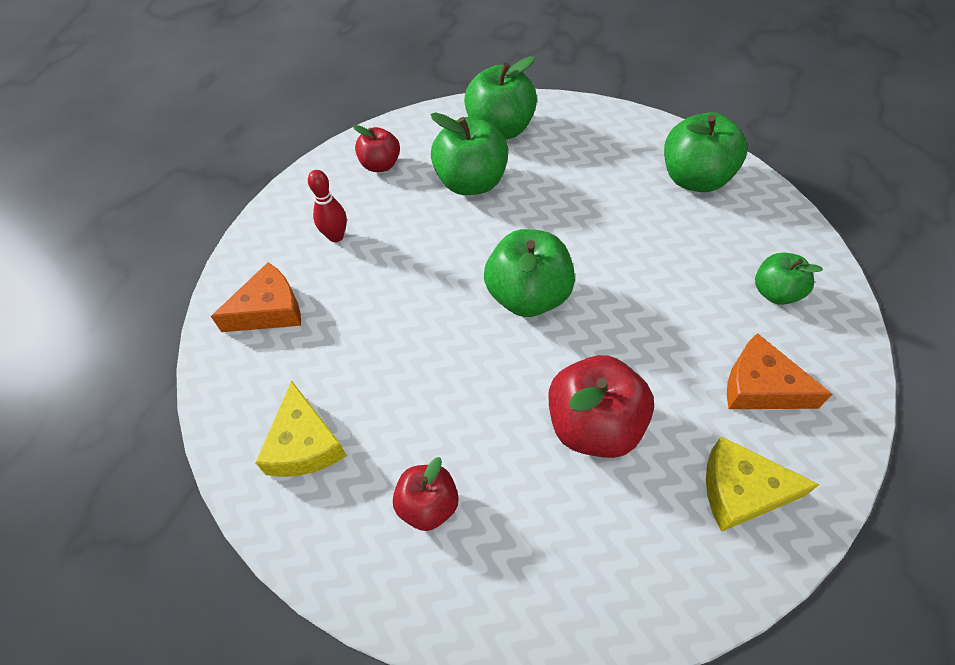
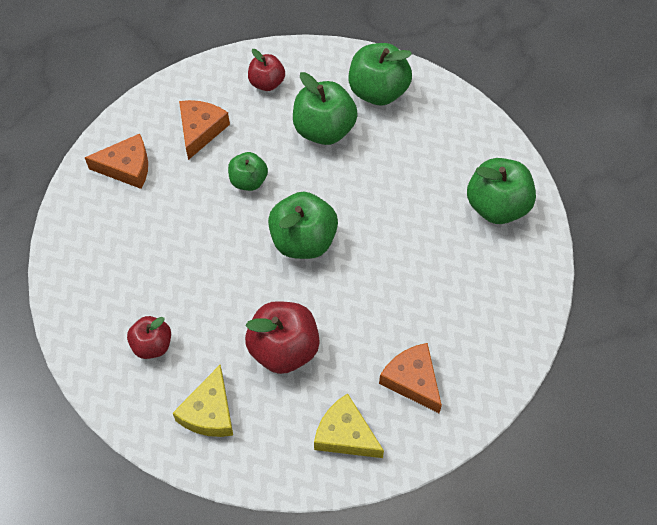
camera: 25 degrees right, 5 degrees up
yellow cheese [255,380,347,477] -> yellow cheese moved to [173,365,233,437]
red bowling pin [308,170,347,242] -> orange cheese [179,100,230,160]
green apple [755,253,823,305] -> green apple moved to [228,152,268,191]

